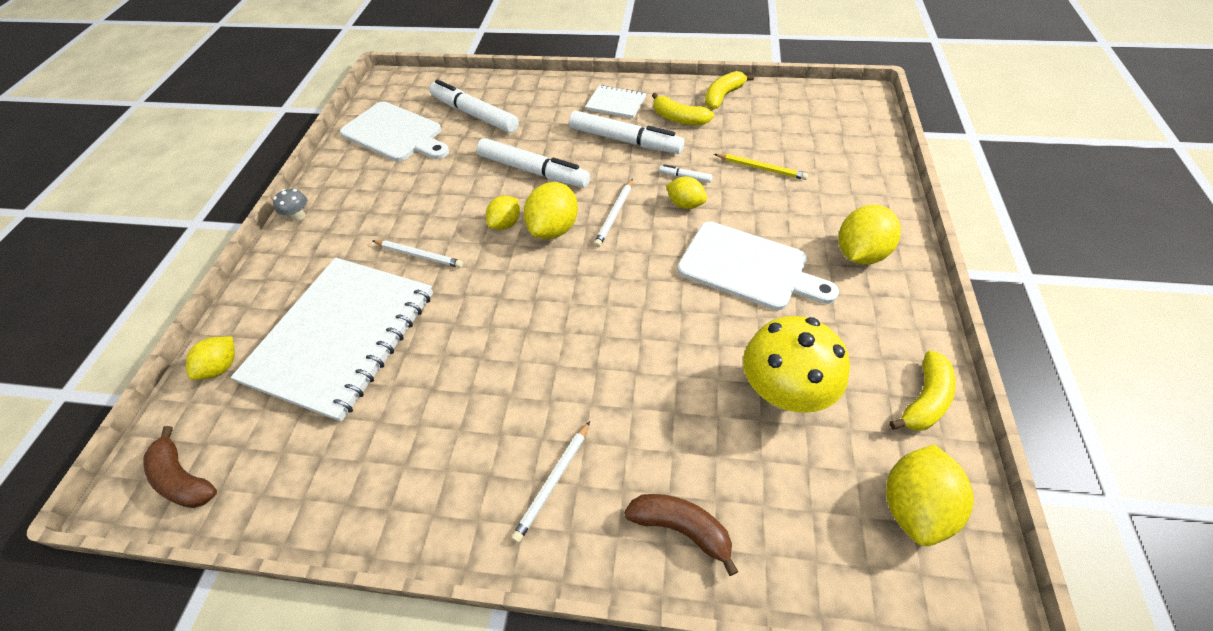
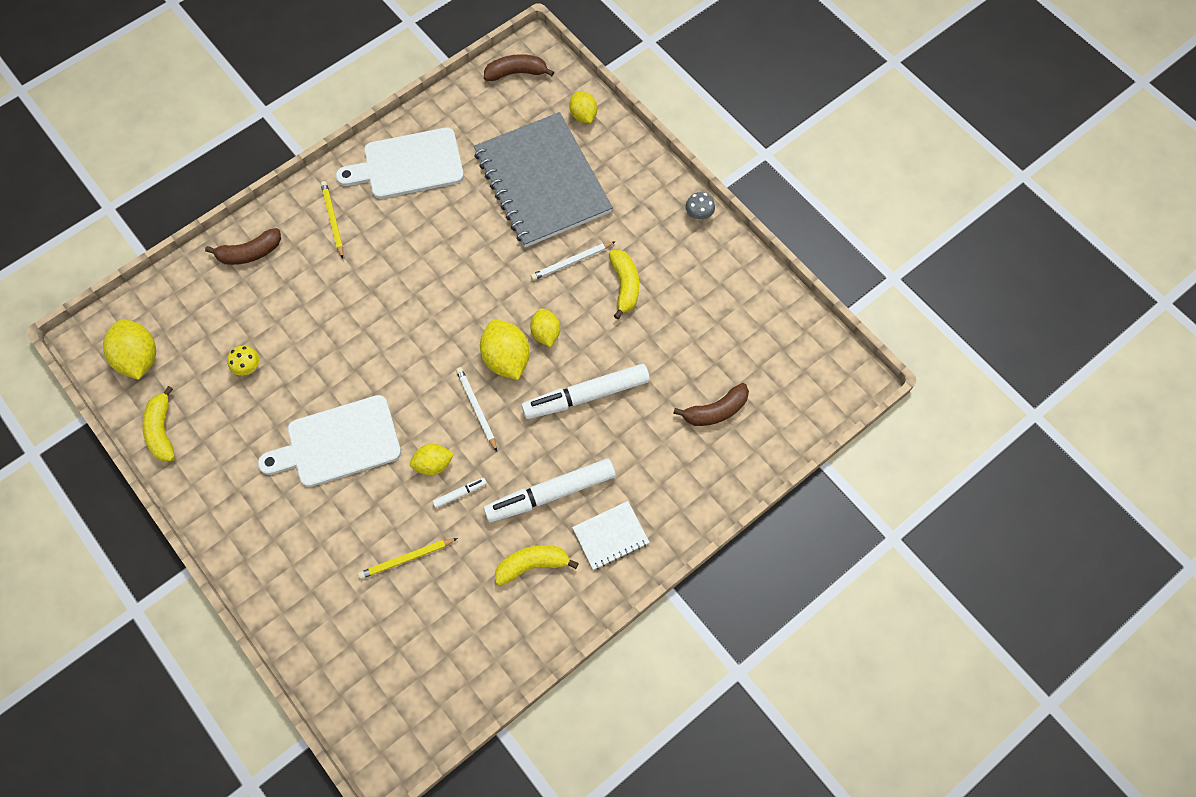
camera: 130 degrees right, 15 degrees up
white notebook [231,258,433,422] -> grey notebook [474,112,613,247]
white cutting board [340,101,449,162] -> white cutting board moved to [336,128,464,199]
white marker [429,80,519,133] -> brown banana [673,383,749,426]
white pencil [511,421,590,543] -> yellow pencil [321,181,343,259]
yellow banana [705,71,754,110] -> yellow banana moved to [609,250,639,319]
yellow mushroom [743,316,850,413] -> yellow mushroom [227,346,259,376], size x0.43
yellow lemon [839,205,901,265] -> none

